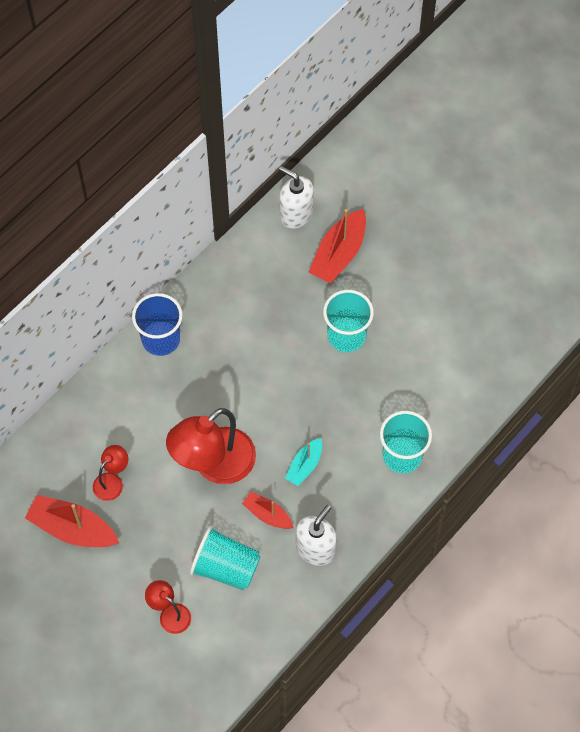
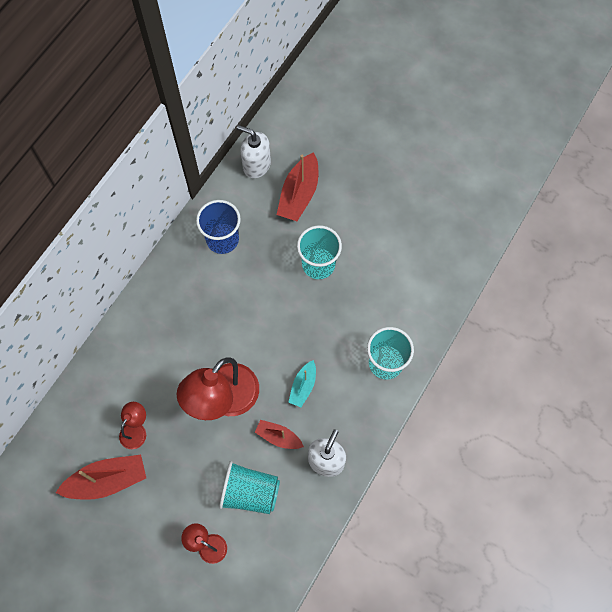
camera: 10 degrees left, 5 degrees up
red boat [25,495,119,547] -> red boat turned 150 degrees clockwise [56,455,146,500]
blue cup [132,293,183,356] -> blue cup moved to [196,200,241,254]

